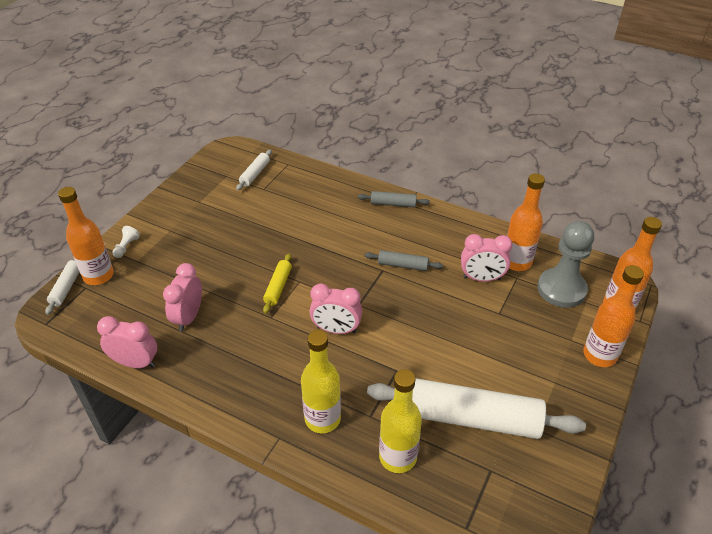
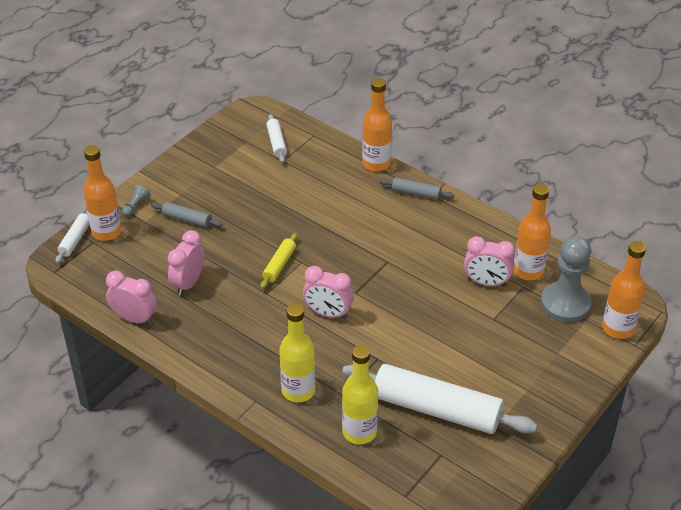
camera: 10 degrees right, 0 degrees up
white pawn [112,226,140,258] -> grey pawn [122,185,151,216]
white rolling pin [236,150,272,190] -> white rolling pin turned 45 degrees counterclockwise [266,114,287,163]
grey rolling pin [364,250,443,271] -> grey rolling pin moved to [151,202,223,228]
orange bottle [583,265,644,367] -> orange bottle moved to [362,78,392,171]

